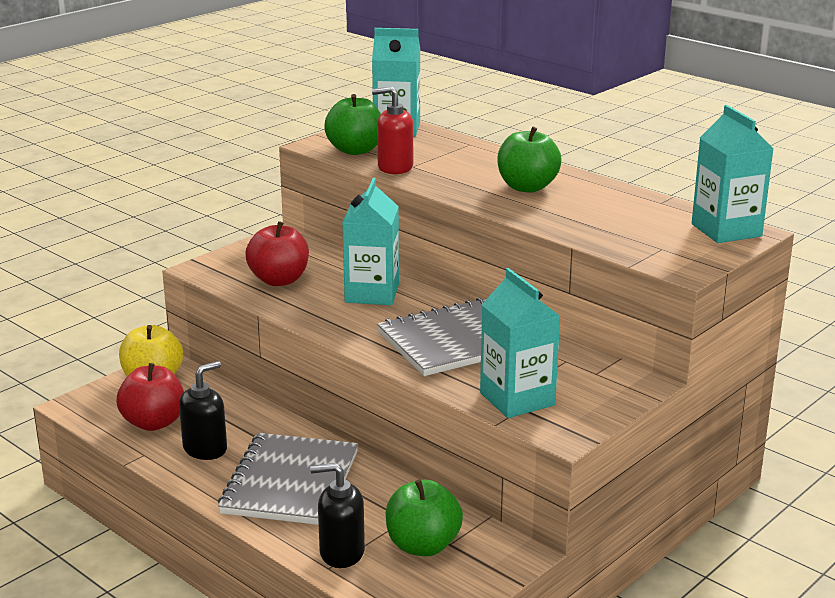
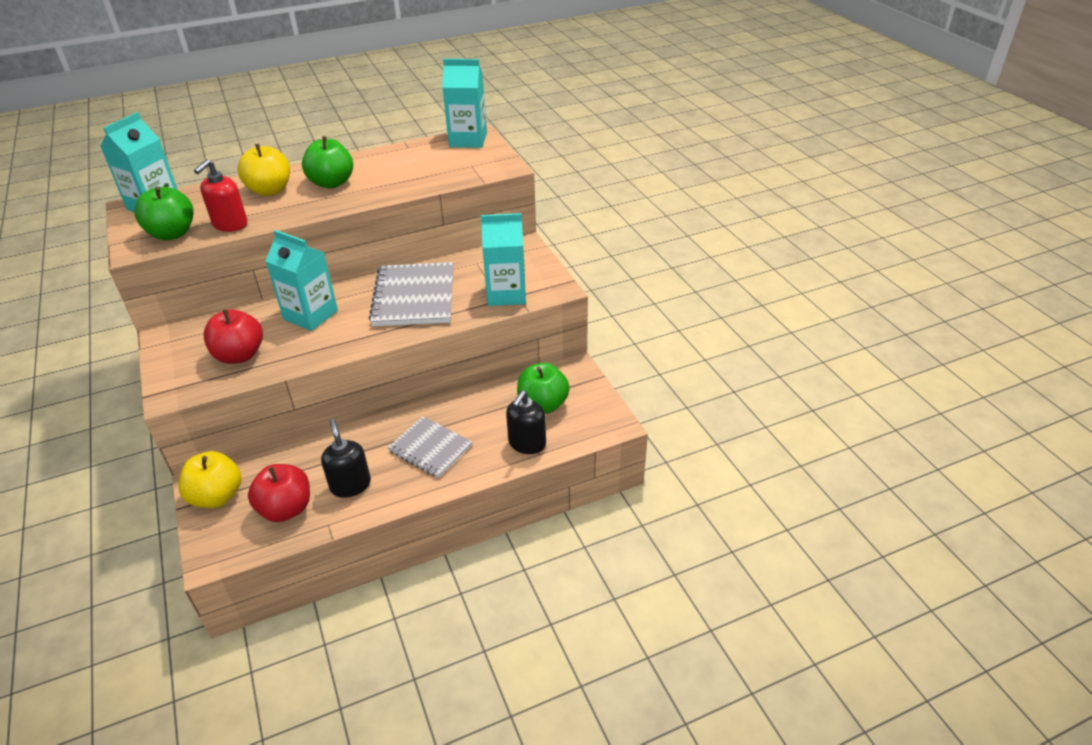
camera: 65 degrees left, 15 degrees up
grey notebook [218,433,358,525] -> grey notebook [388,416,472,478], size x0.65
none -> yellow apple [238,144,290,196]

